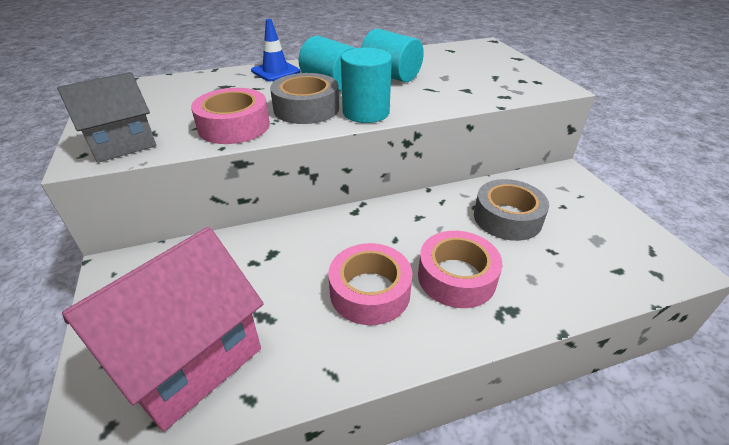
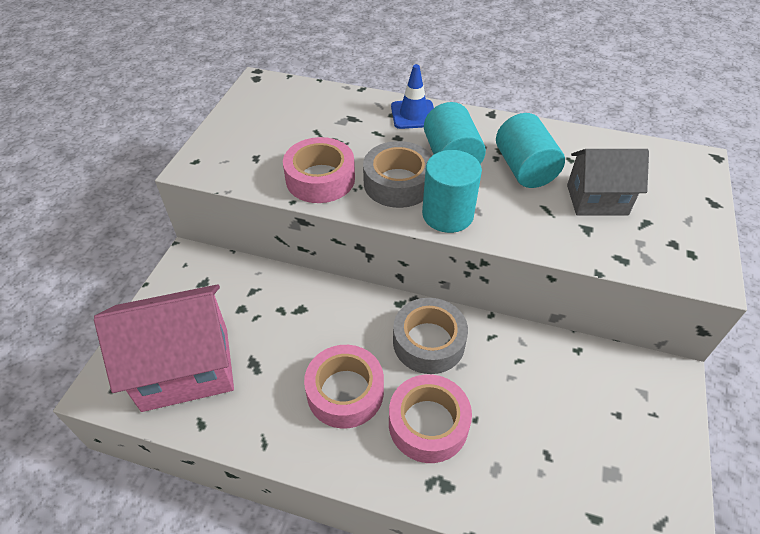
camera: 35 degrees right, 10 degrees up
grey house [57,72,156,163] -> grey house moved to [567,149,649,215]
grey tape [474,179,549,241] -> grey tape moved to [393,298,468,374]

